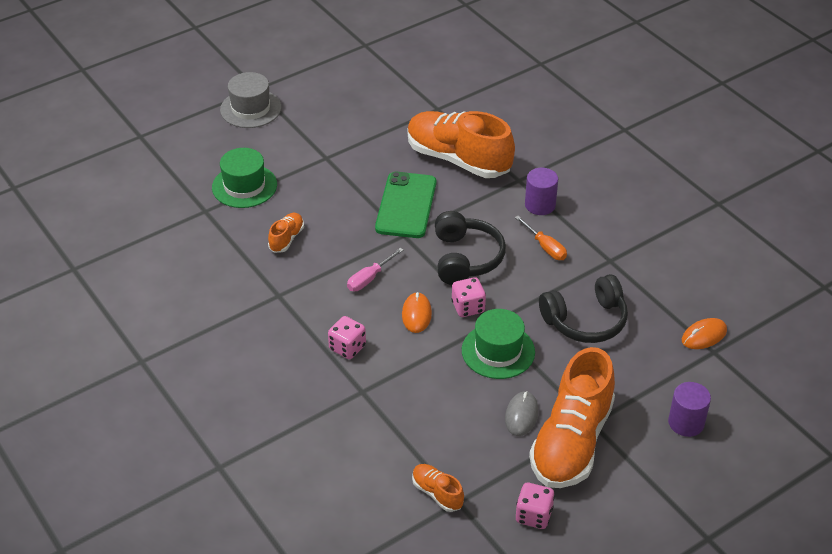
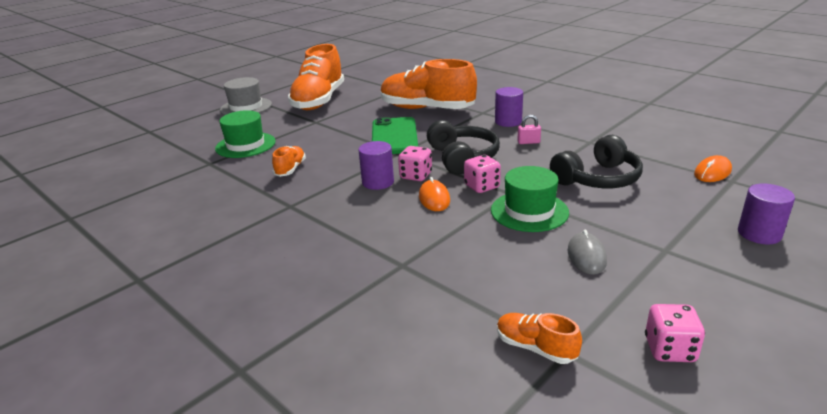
camera: 10 degrees left, 15 degrees down
pink dice [328,316,366,359] -> pink dice moved to [398,146,432,181]
pink screwdriver [347,248,403,291] -> purple cylinder [359,141,394,190]
orange screwdriver [515,216,567,260] -> pink padlock [517,115,541,144]
orange shoe [529,347,615,488] -> orange shoe moved to [288,44,344,110]

